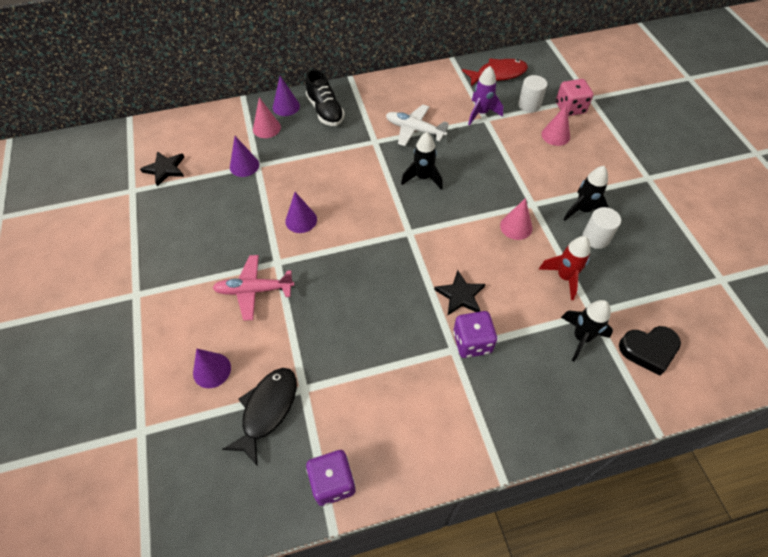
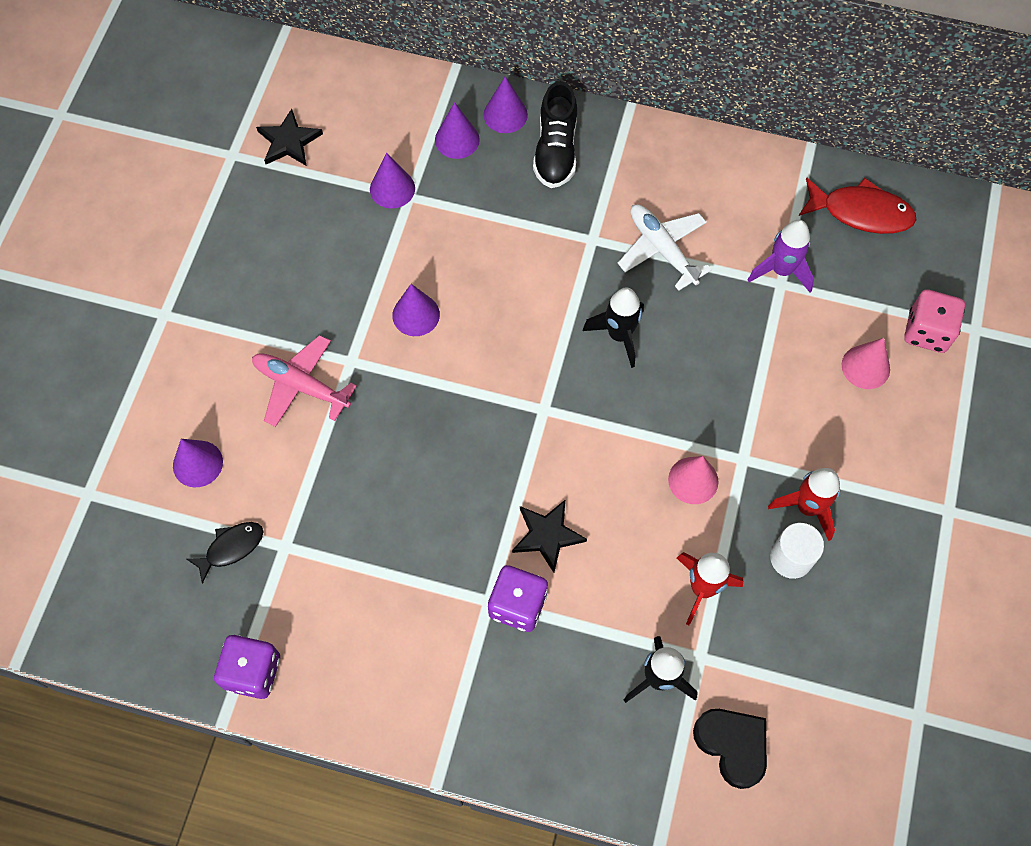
camera: 30 degrees right, 10 degrees up
black fish [222,368,297,465] -> black fish [187,522,264,584], size x0.62
pink cone [253,97,281,138] -> purple cone [435,102,480,159]
white cylinder [518,75,547,113] -> none
black rocket [563,166,609,221] -> red rocket [768,468,840,541]
black heart [619,326,681,376] -> black heart turned 150 degrees counterclockwise [693,709,767,789]

